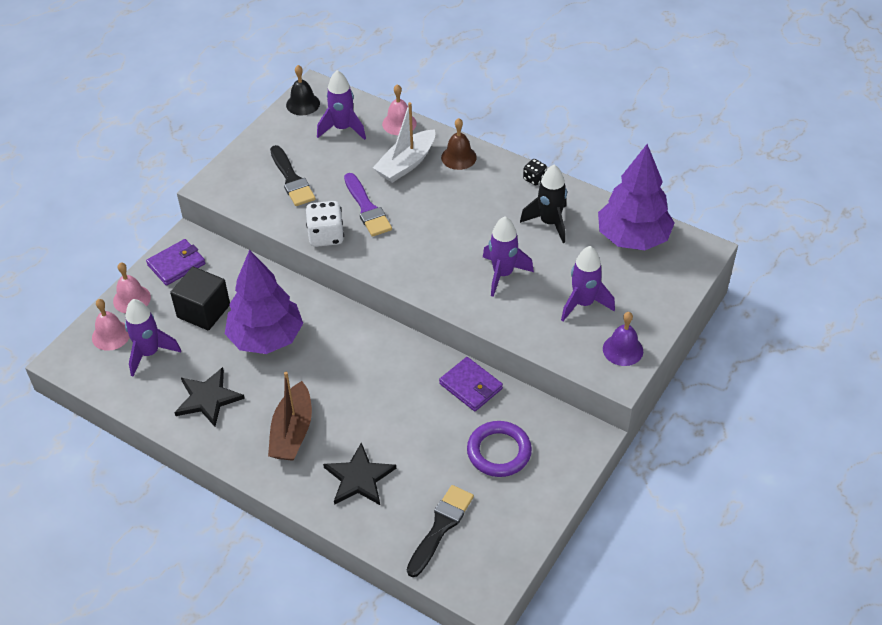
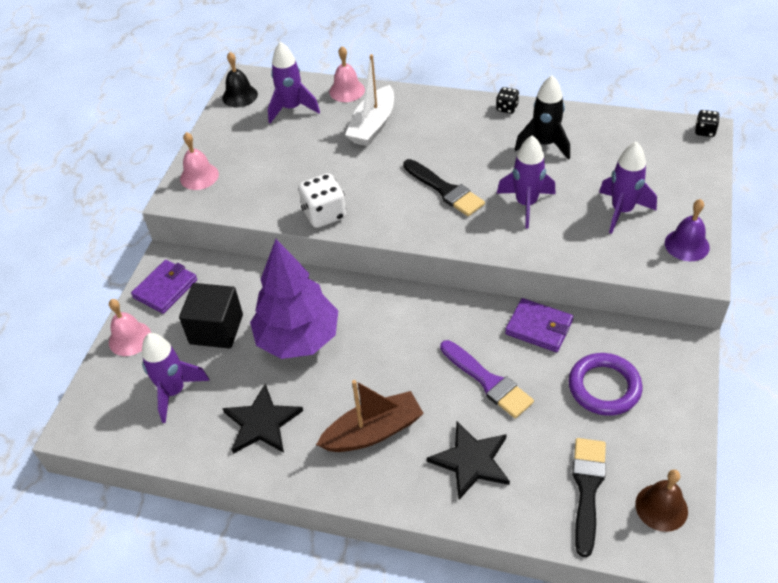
camera: 15 degrees left, 0 degrees up
pink bell [92,299,130,351] -> pink bell moved to [180,132,219,190]
brown boat [268,372,312,461] -> brown boat turned 105 degrees counterclockwise [316,380,424,452]
black brush [270,145,316,206] -> black brush moved to [403,159,485,216]
purple brush [344,173,392,237] -> purple brush moved to [440,340,534,418]
brown bell [441,118,477,170] -> brown bell moved to [635,470,688,532]
purple tree [598,144,675,250] -> none
none -> black dice [695,110,720,137]

